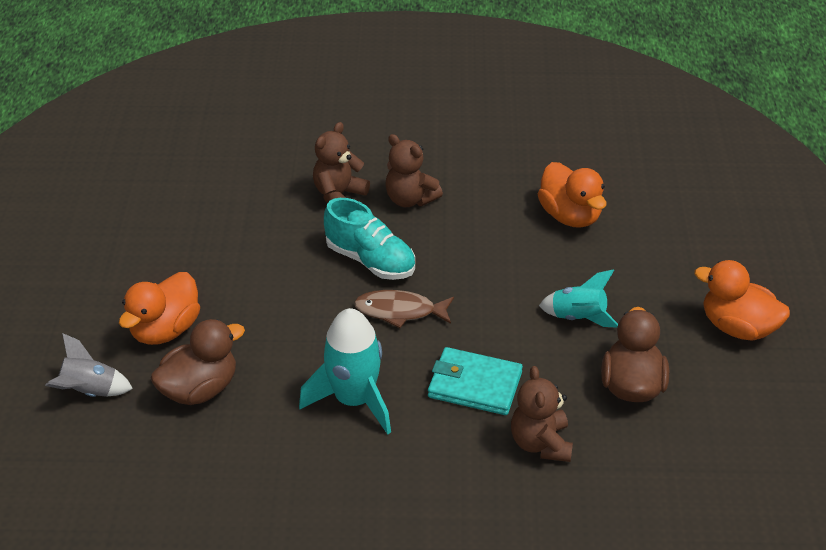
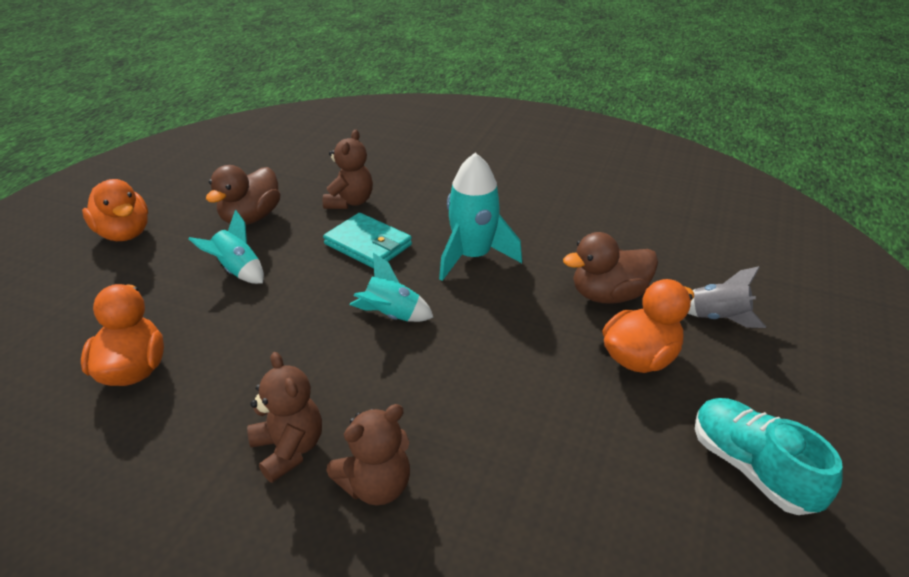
camera: 160 degrees left, 5 degrees down
turquoise shoe [324,198,415,280] -> turquoise shoe moved to [695,398,843,515]
brown fish [354,290,454,328] -> turquoise rocket [349,253,434,322]

